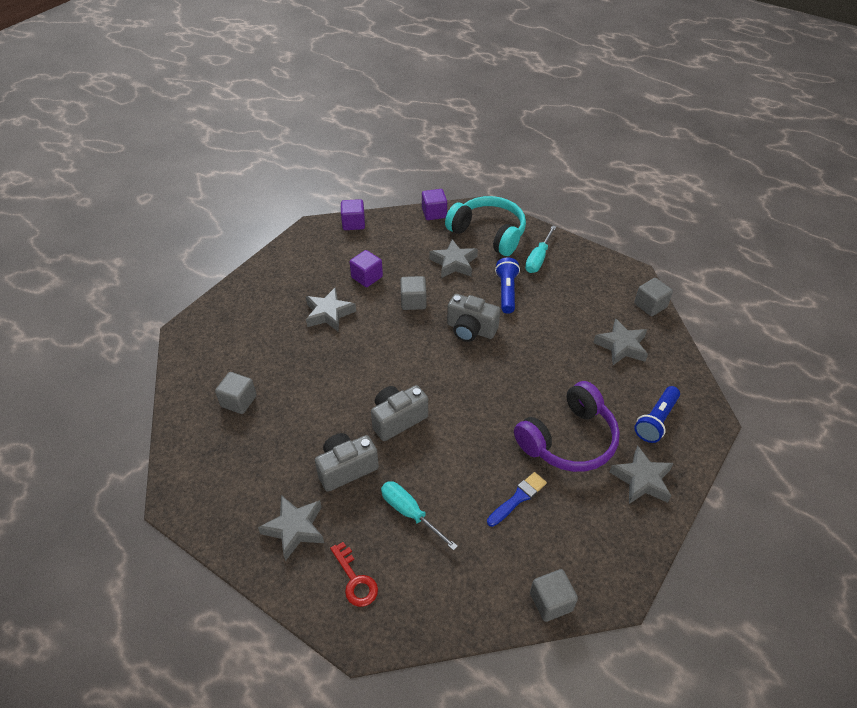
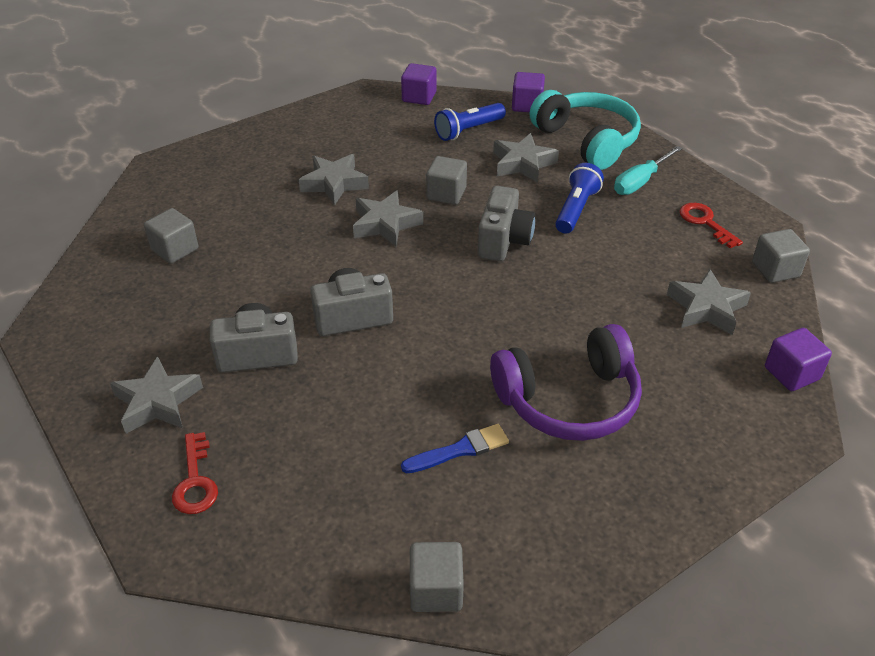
camera: 20 degrees right, 5 degrees down
purple cube [350,250,383,287] -> purple cube moved to [765,328,832,391]
turquoise screwdriver [381,481,458,551] -> none
grey camera [447,294,500,342] -> grey camera turned 120 degrees counterclockwise [478,186,535,261]
grey star [609,445,673,504] -> grey star moved to [353,190,423,246]
blue flashlight [634,386,680,443] -> blue flashlight moved to [434,103,506,141]
none -> red key [680,203,743,248]

